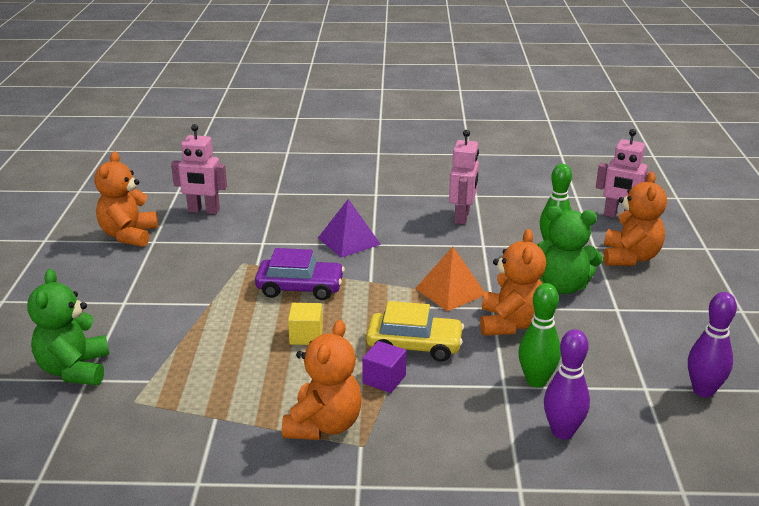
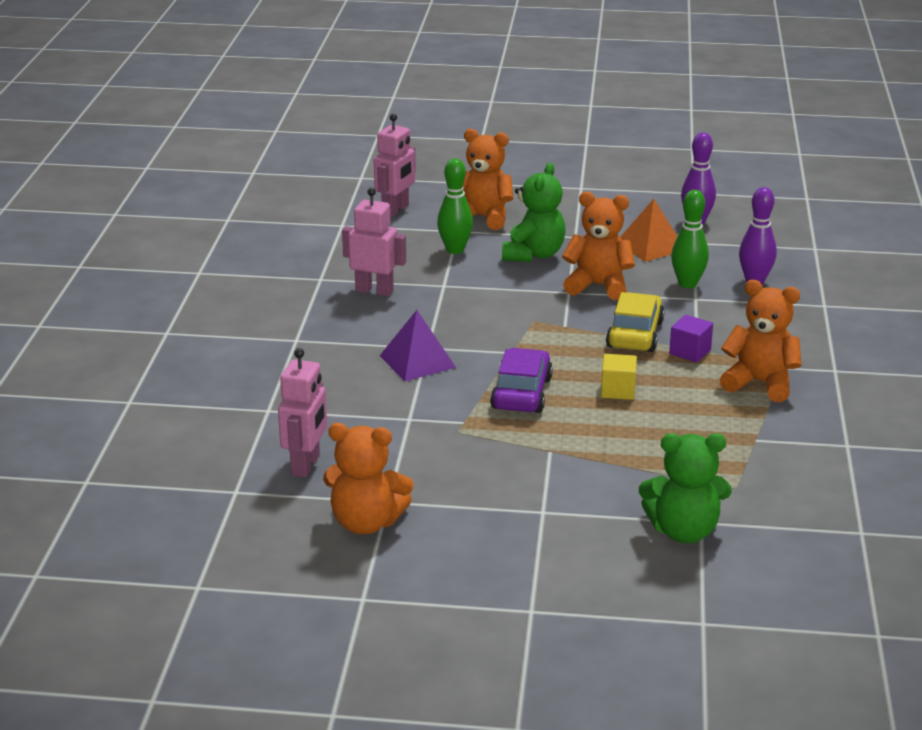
camera: 85 degrees left, 0 degrees up
orange pyramid [415,246,485,311] -> orange pyramid moved to [620,199,677,262]

